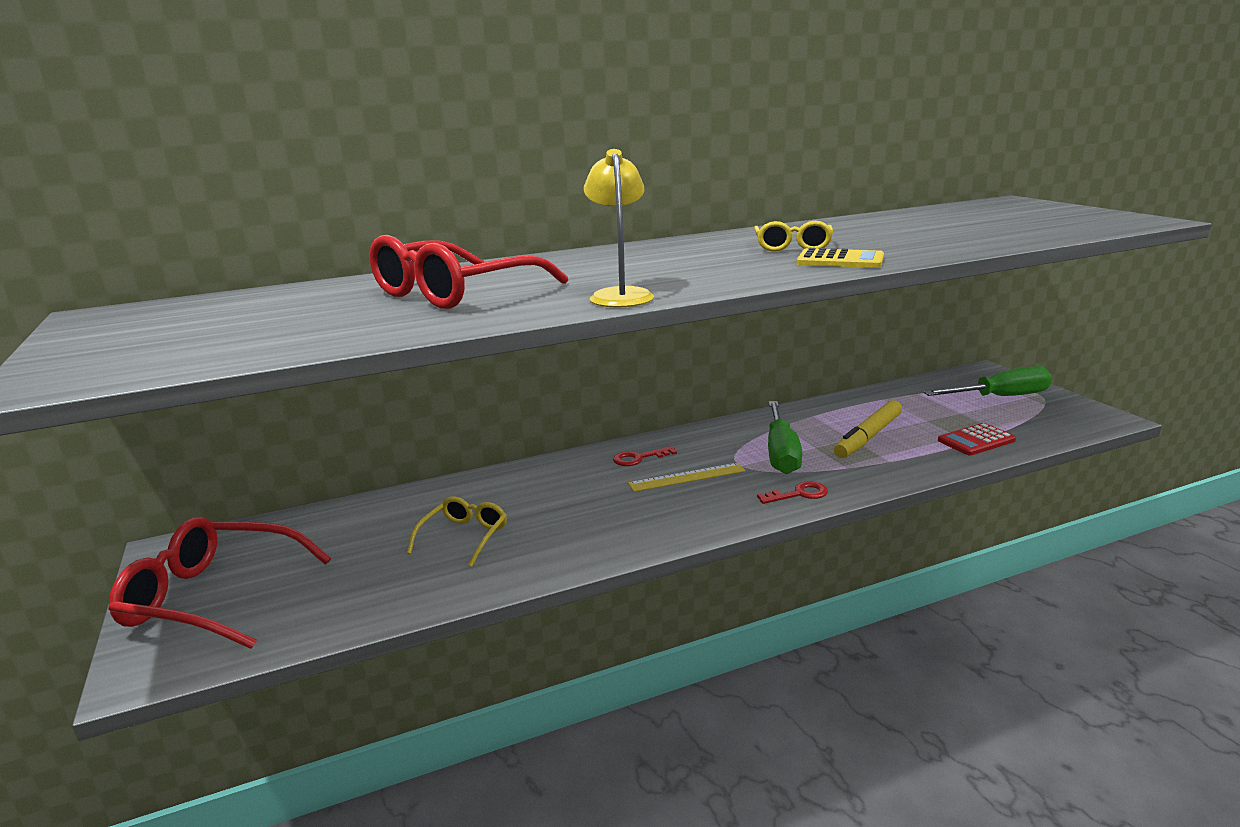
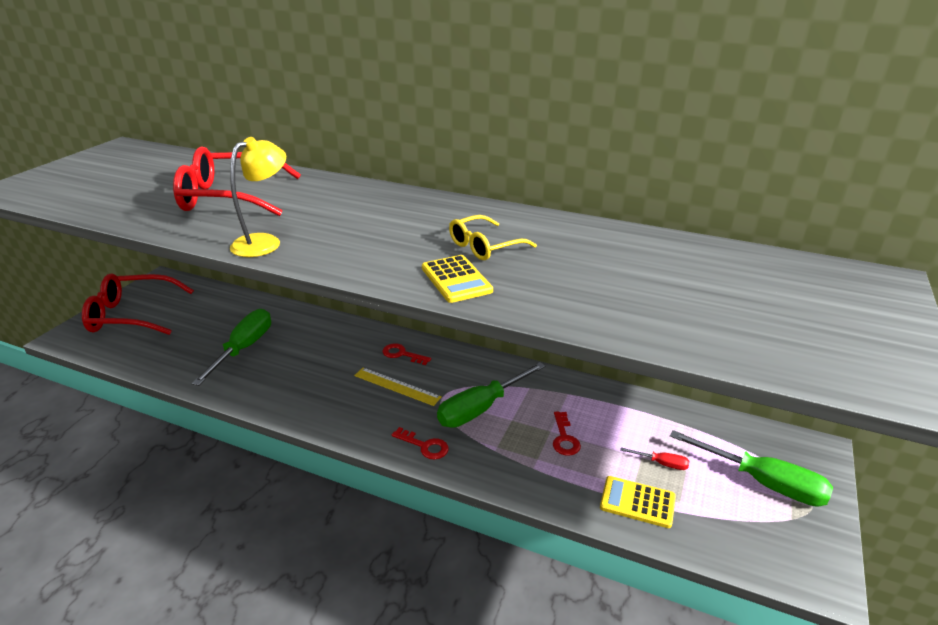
camera: 45 degrees right, 10 degrees up
red glasses [108,517,331,649] -> red glasses turned 60 degrees counterclockwise [82,273,194,335]
yellow glasses [407,496,507,567] -> green screwdriver [192,309,271,386]
yellow marker [834,400,902,458] -> red key [553,411,581,456]
red calculator [938,423,1016,456] -> yellow calculator [600,476,676,528]
none -> red screwdriver [620,447,689,470]

